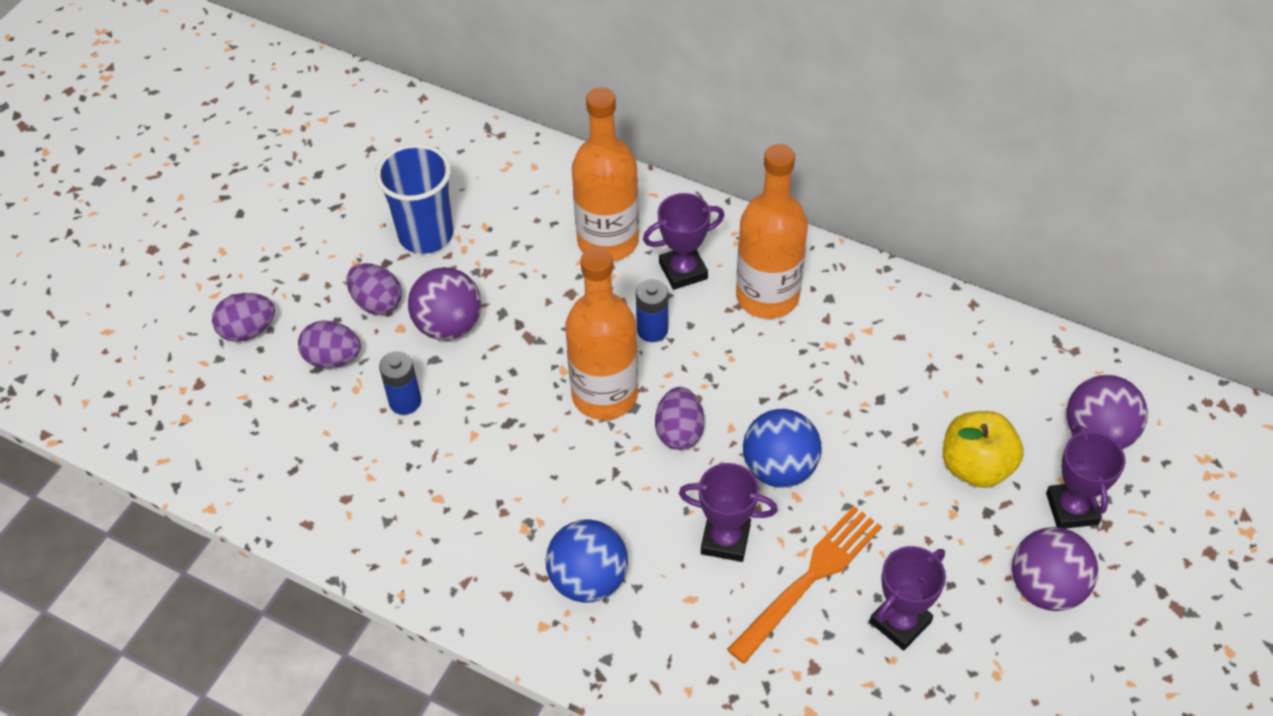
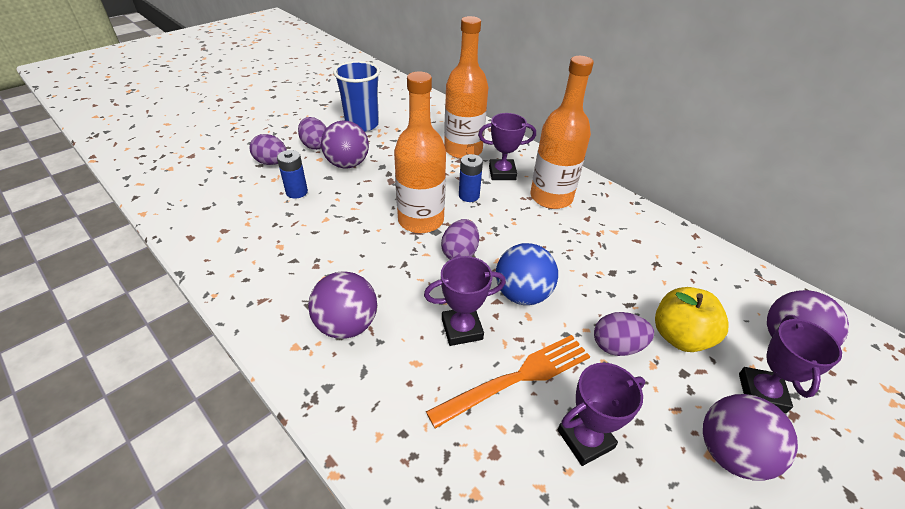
camera: 15 degrees right, 10 degrees down
purple egg [212,293,275,342] -> purple egg moved to [594,312,654,356]
blue ball [546,519,628,603] -> purple ball [308,271,377,339]
purple trophy [679,463,778,562] -> purple trophy turned 45 degrees counterclockwise [424,256,506,346]

